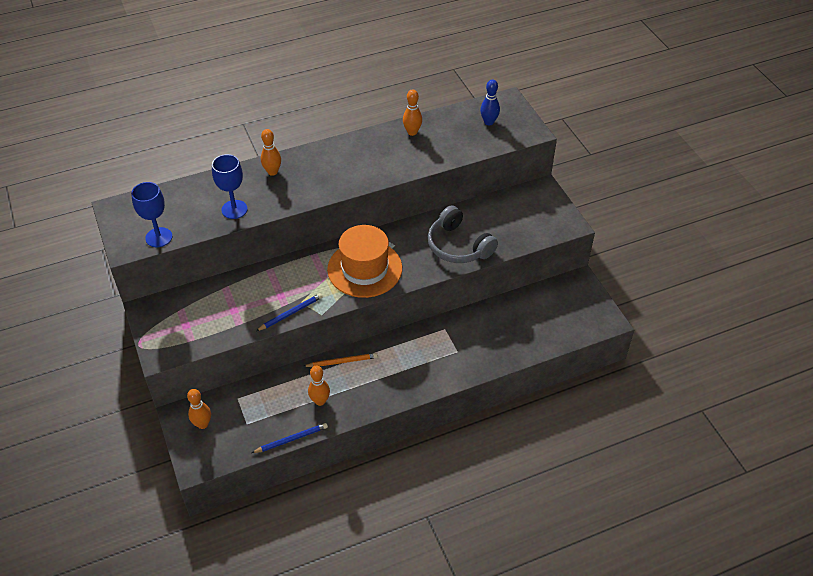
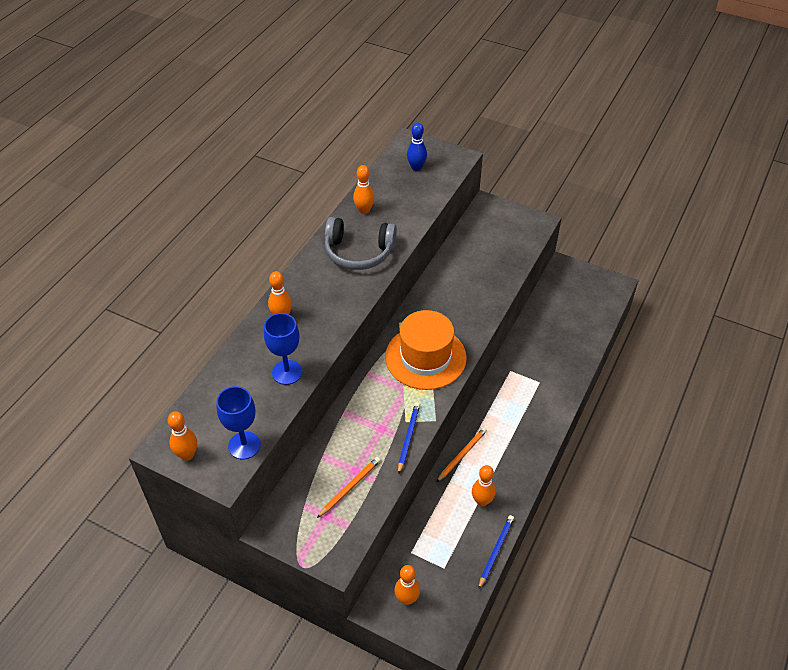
camera: 40 degrees left, 0 degrees up
grey headphones [428,205,498,263] -> grey headphones moved to [325,217,397,270]
none -> orange bowling pin [168,411,197,461]
none -> orange pencil [317,457,381,518]

